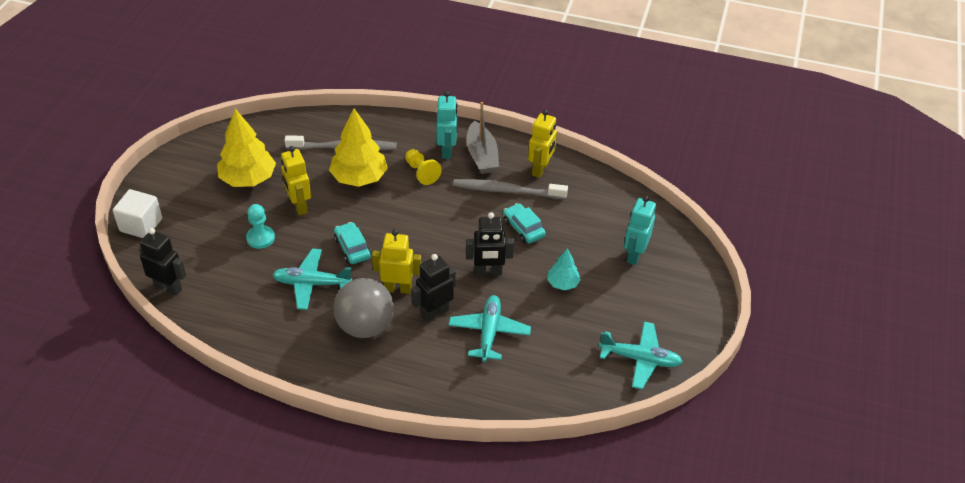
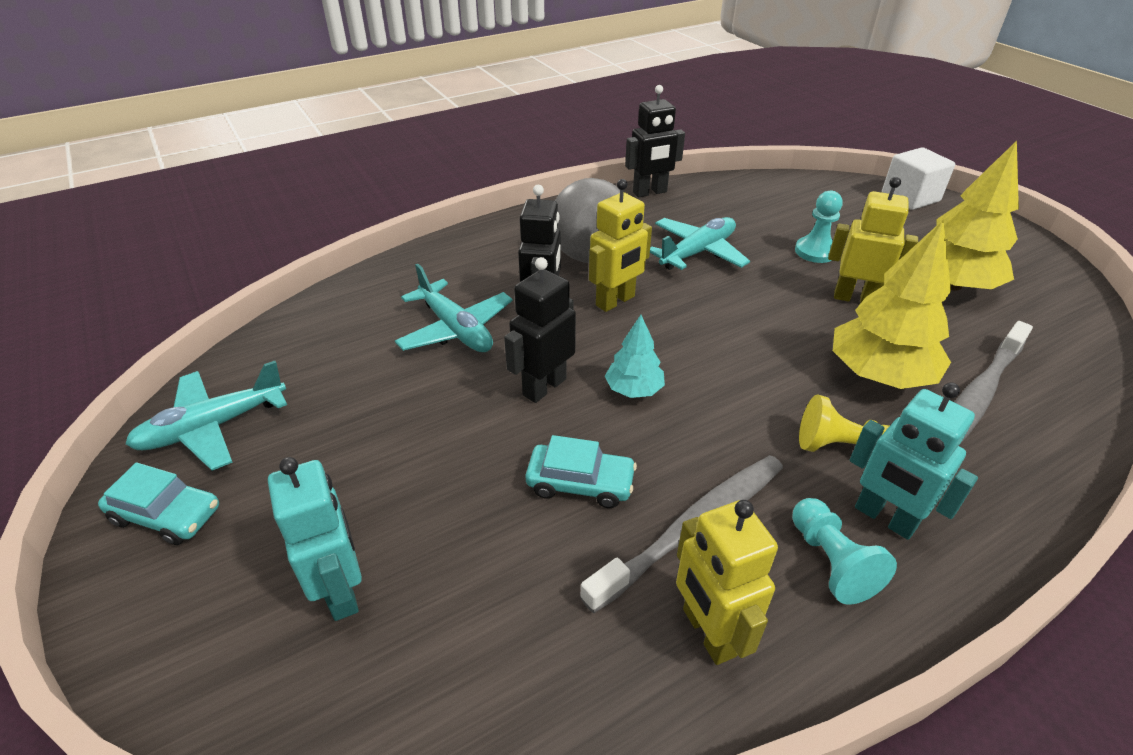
camera: 135 degrees right, 5 degrees down
black robot [139,228,186,296] -> black robot moved to [625,85,685,197]
turquoise car [334,222,371,264] -> turquoise car moved to [98,463,219,545]
grey boat [466,102,499,174] -> turquoise pawn [792,498,897,605]
turquoise tree [547,248,581,291] -> turquoise tree moved to [605,315,665,398]

